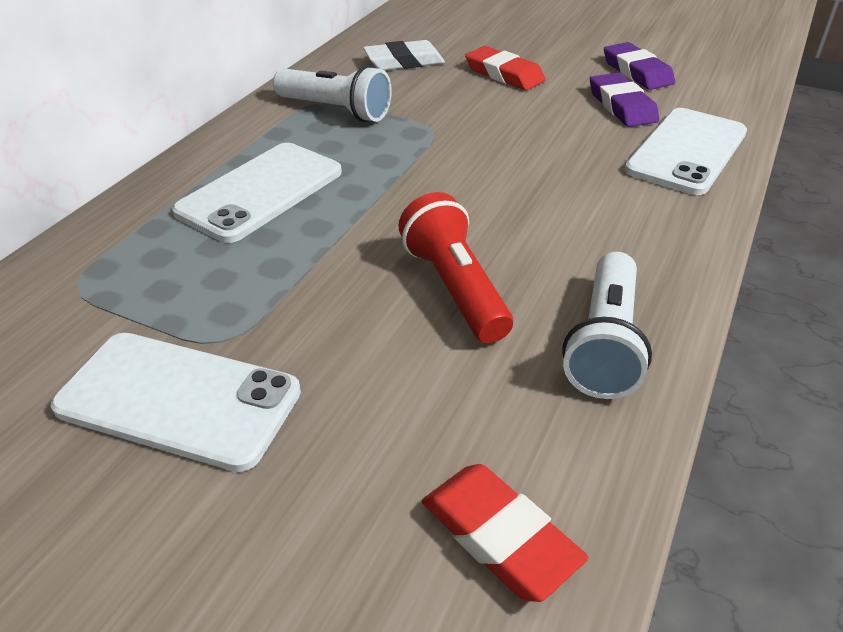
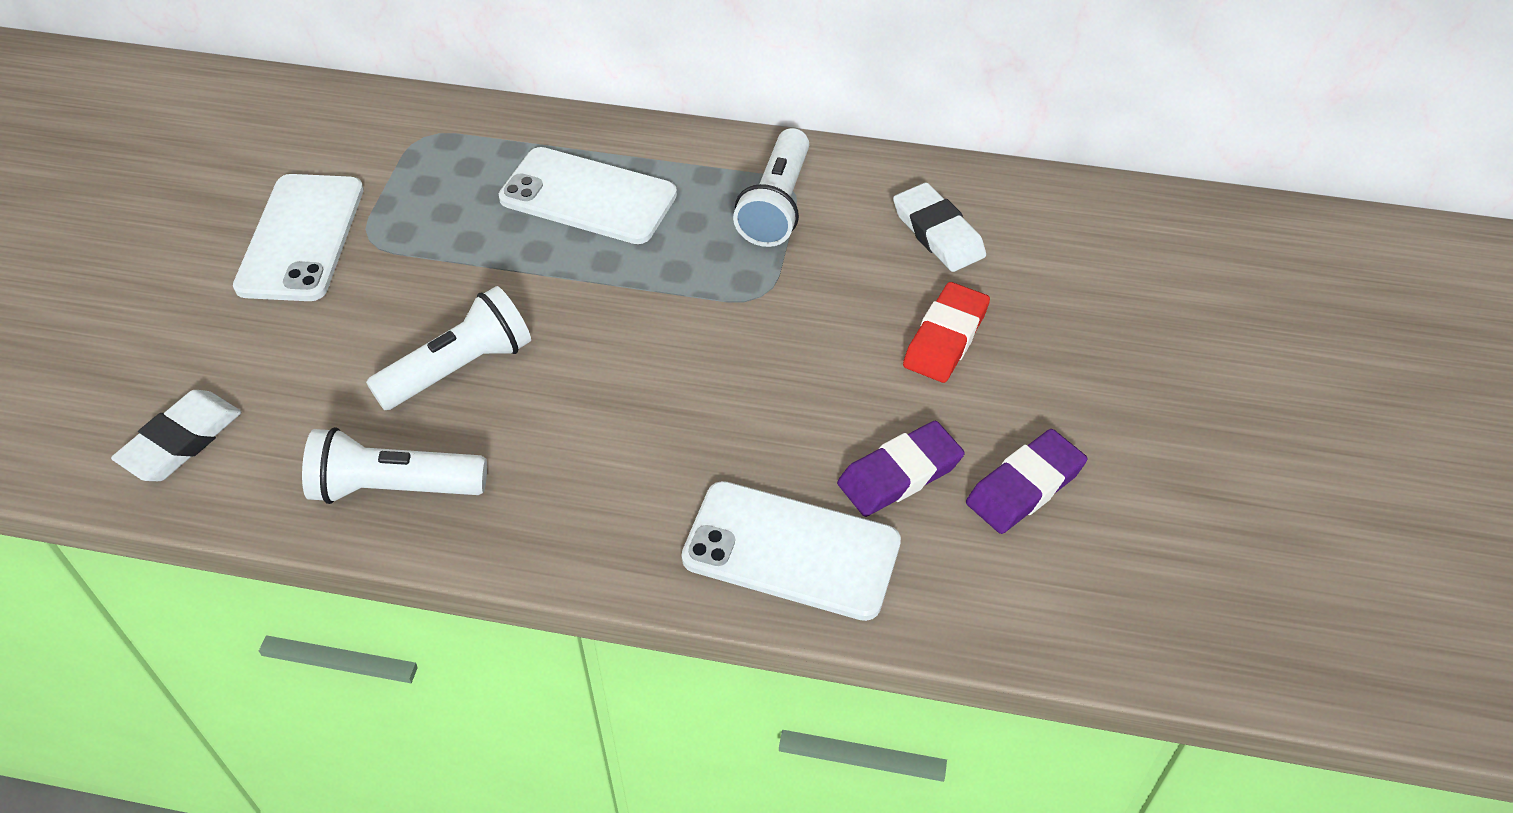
camera: 75 degrees right, 10 degrees up
red flashlight [398,192,513,343] -> white flashlight [366,286,531,410]
red eraser [422,464,588,602] -> white eraser [111,390,241,481]

